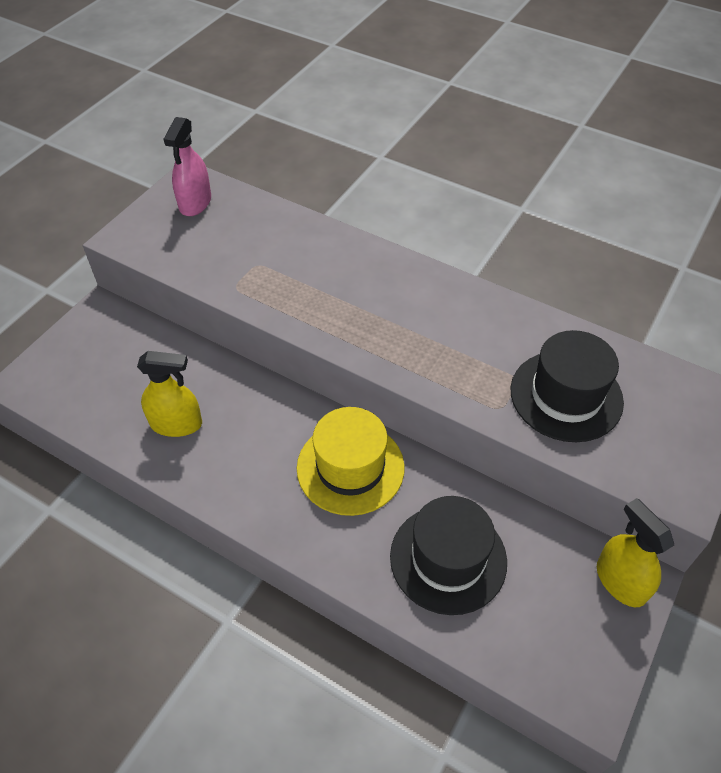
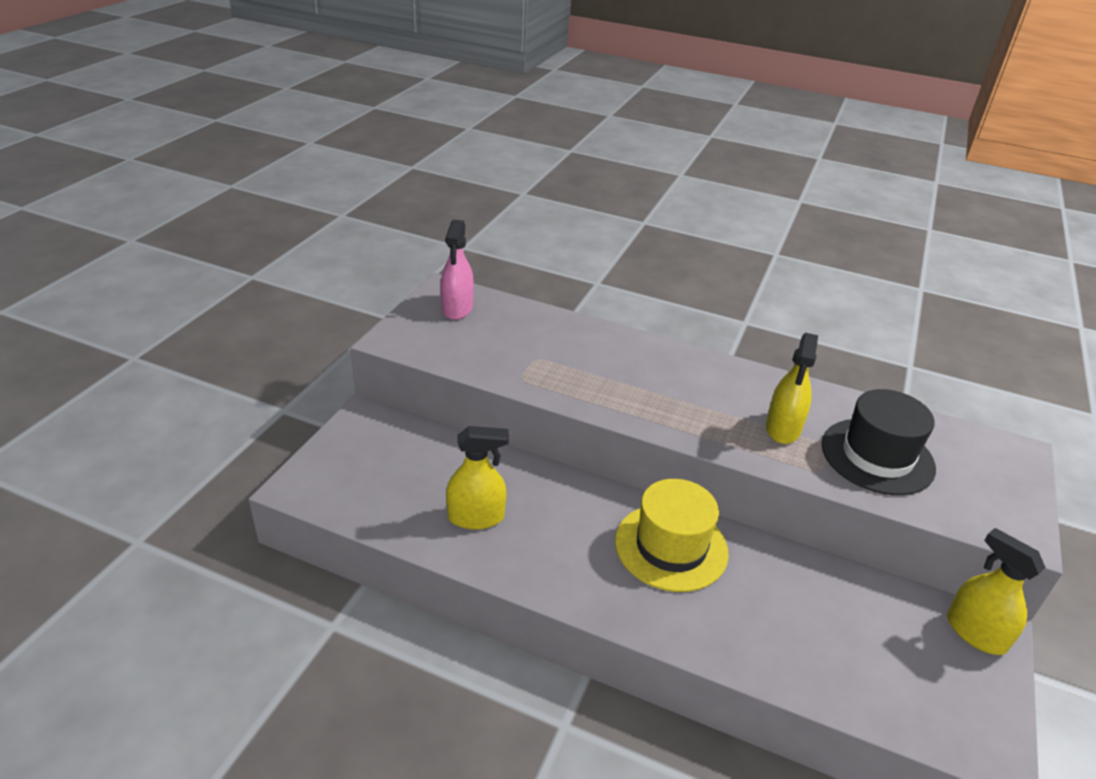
camera: 10 degrees left, 15 degrees down
black hat [390,496,507,615] -> none
none -> yellow spray bottle [766,333,818,444]

